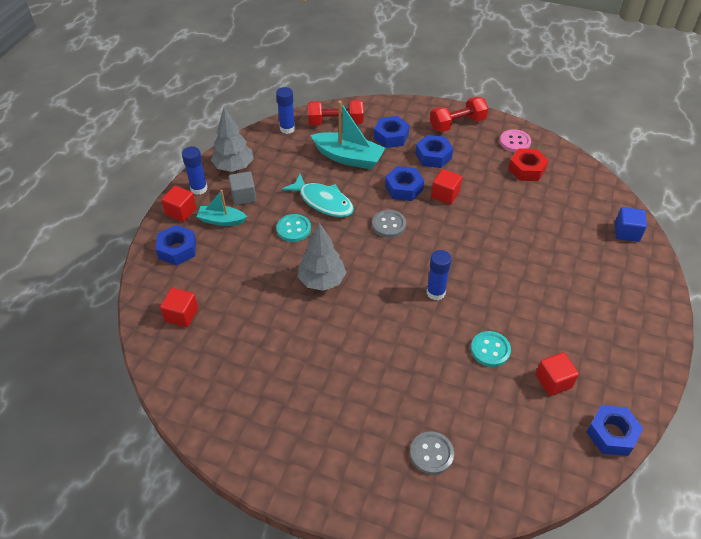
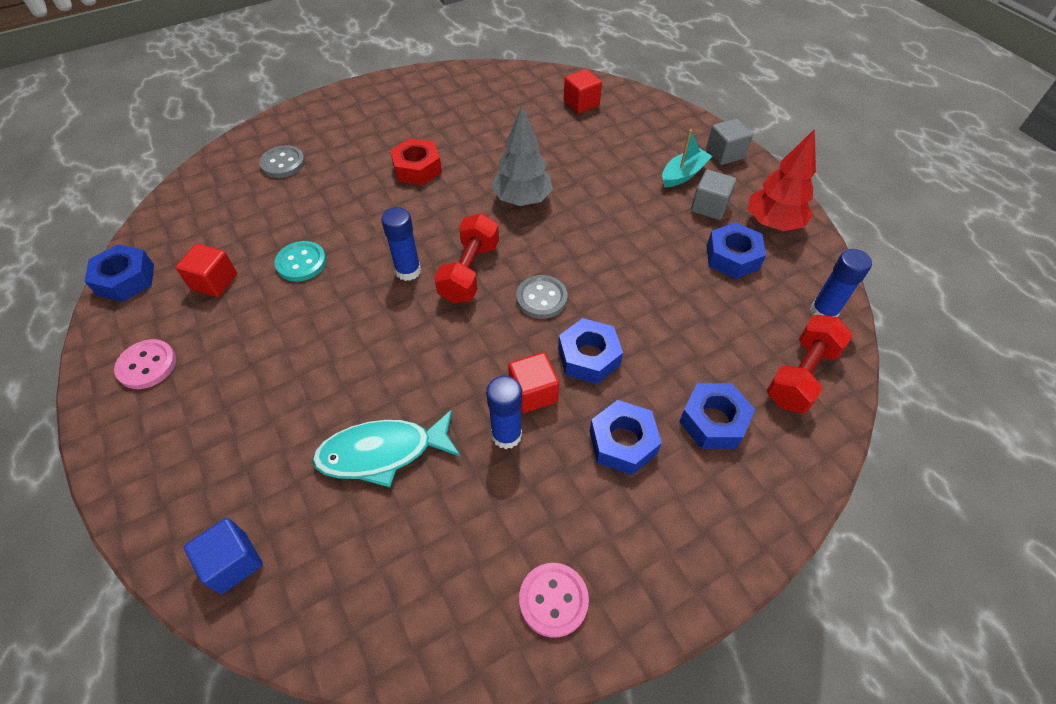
camera: 130 degrees right, 5 degrees up
blue nut [156,225,196,266] -> blue nut moved to [707,222,766,279]
red cube [161,186,197,222] -> grey cube [706,118,753,165]
blue glue stick [182,146,208,195] -> blue glue stick moved to [486,376,522,449]
grey tree [211,107,254,172] -> red tree [748,129,816,231]
turquoise button [277,214,311,242] -> none
turquoise fish [282,174,354,217] -> turquoise fish moved to [312,410,461,487]
turquoise boat [311,101,385,169] -> none
red dumbbell [430,96,488,132] -> red dumbbell moved to [434,213,499,303]
red nut [508,148,549,181] -> red nut moved to [390,138,442,185]
none -> pink button [114,339,176,389]

